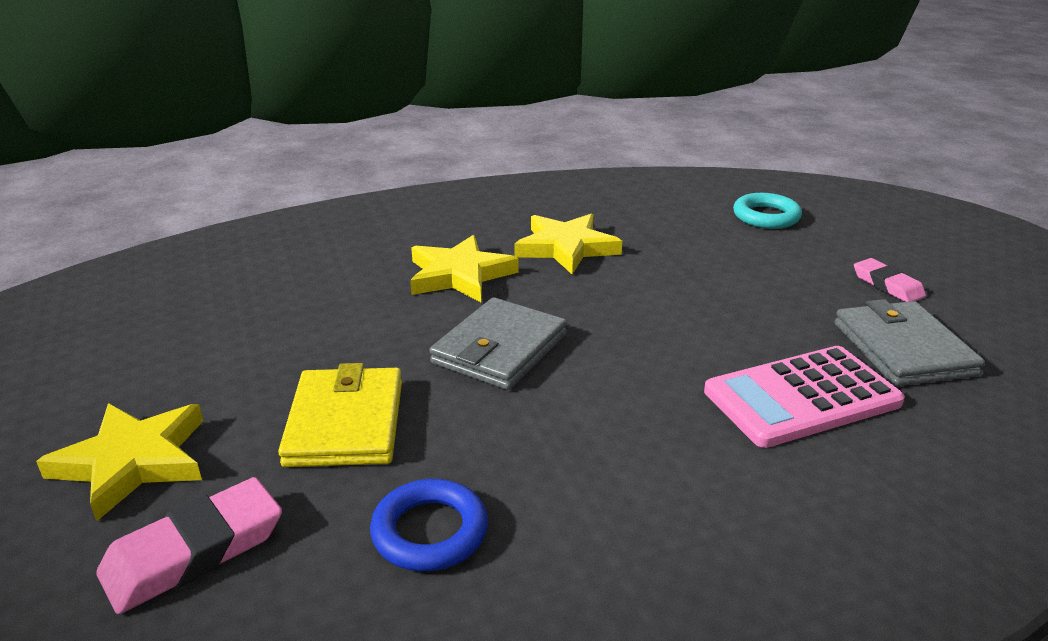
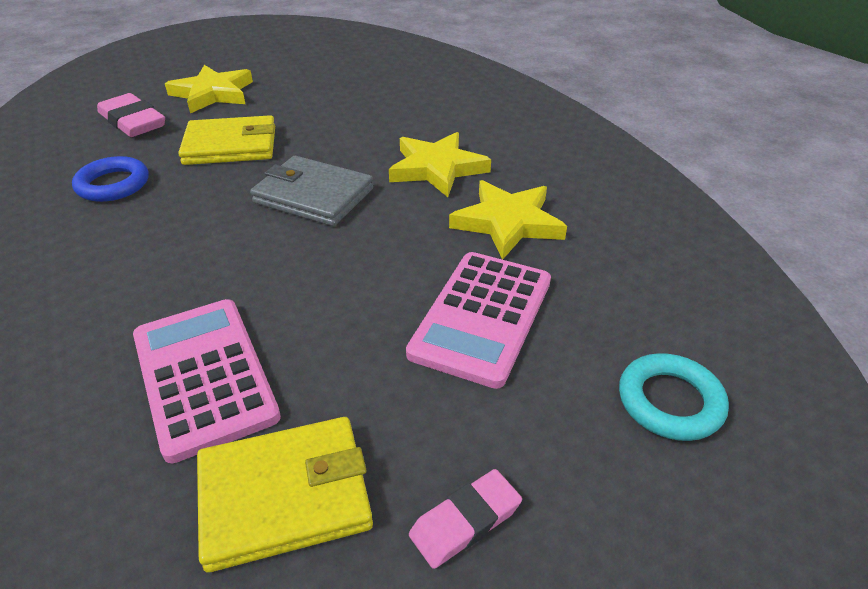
camera: 85 degrees right, 10 degrees up
grey wallet [835,299,985,386] -> yellow wallet [197,417,373,573]
none -> pink calculator [406,252,551,389]

